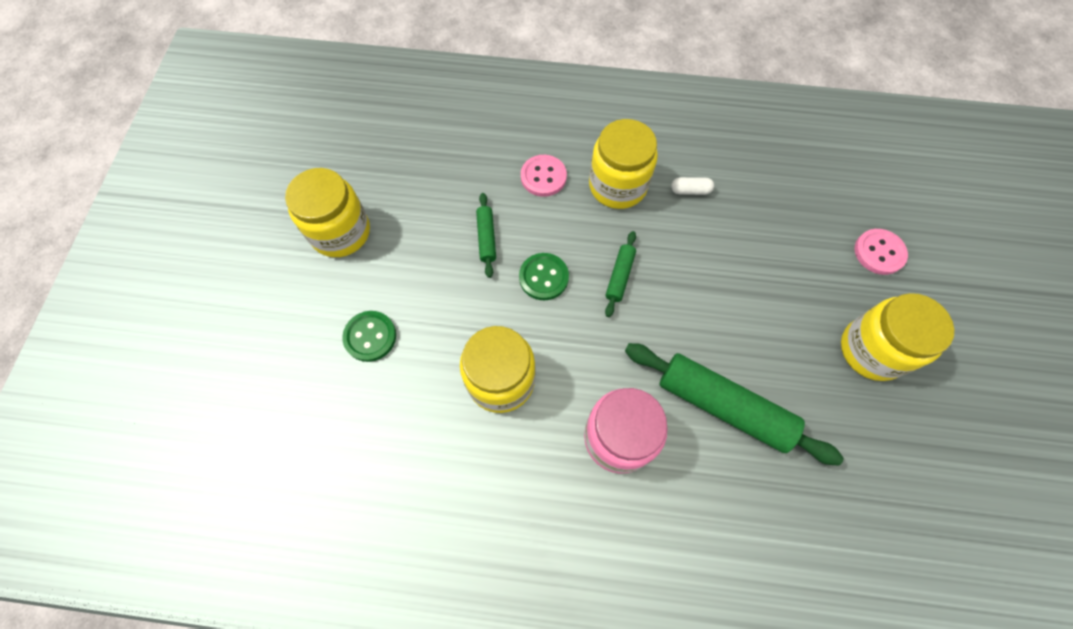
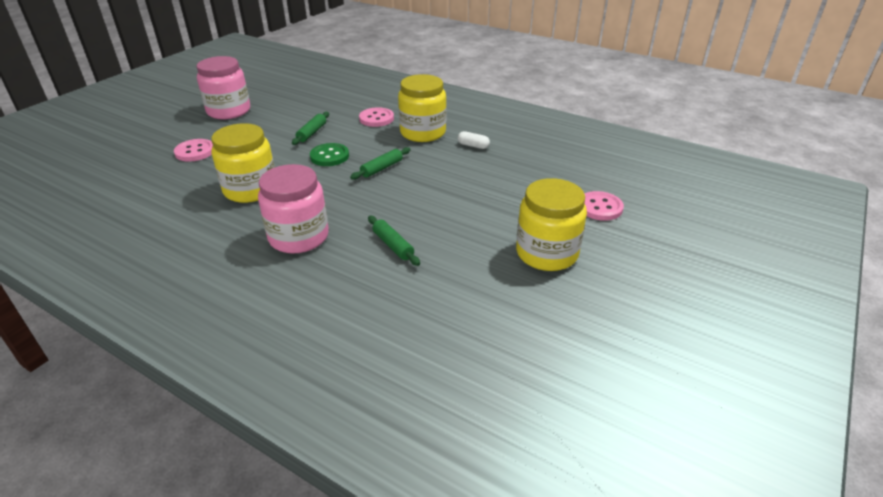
camera: 25 degrees right, 30 degrees down
yellow jar [285,168,370,257] -> pink jar [197,56,250,119]
green button [342,311,396,362] -> pink button [174,139,213,162]
green rolling pin [625,343,844,466] -> green rolling pin [368,216,420,266], size x0.48

